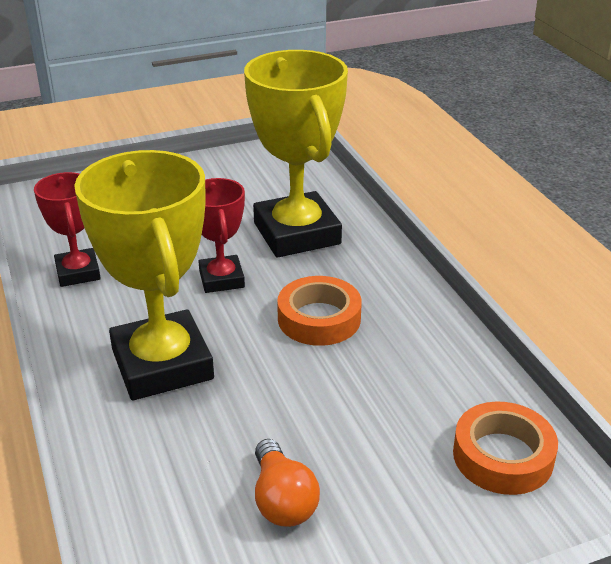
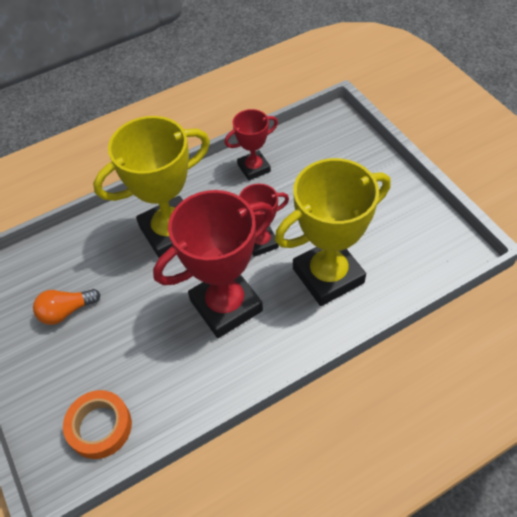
camera: 85 degrees right, 20 degrees up
orange tape [277,276,362,346] -> red trophy [153,190,274,338]

